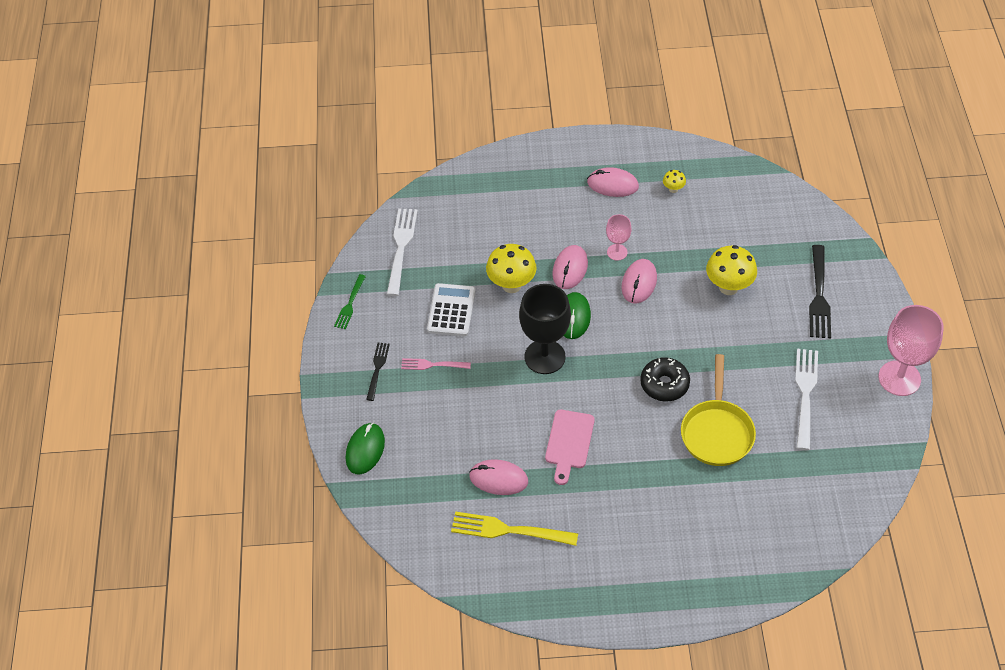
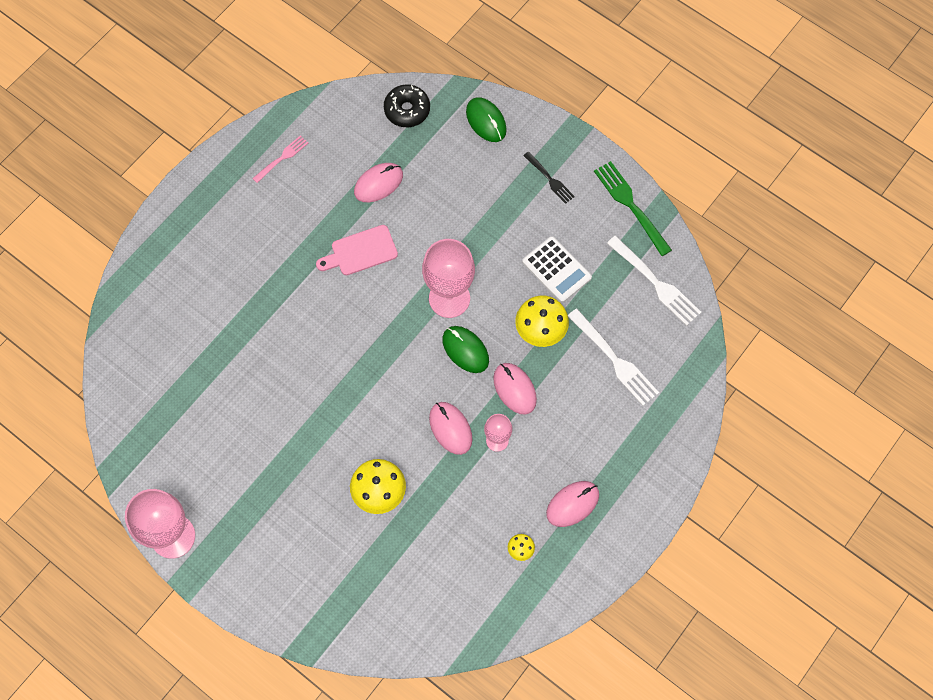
camera: 130 degrees right, 15 degrees up
green fork [334,274,366,329] -> green fork [594,161,672,256], size x1.68
pink fork [401,358,471,370] -> pink fork moved to [252,135,308,183]
yellow fork [451,511,578,546] -> none
black goblet [519,284,571,374] -> pink goblet [422,239,475,318]
pink cutting board [545,410,595,485] -> pink cutting board turned 75 degrees counterclockwise [316,225,398,275]
black donut [640,357,690,401] -> black donut moved to [384,84,430,127]
yellow pan [681,354,756,466] -> none
white fork [795,349,818,450] -> white fork moved to [568,308,659,406]
black fork [809,245,831,338] -> none

